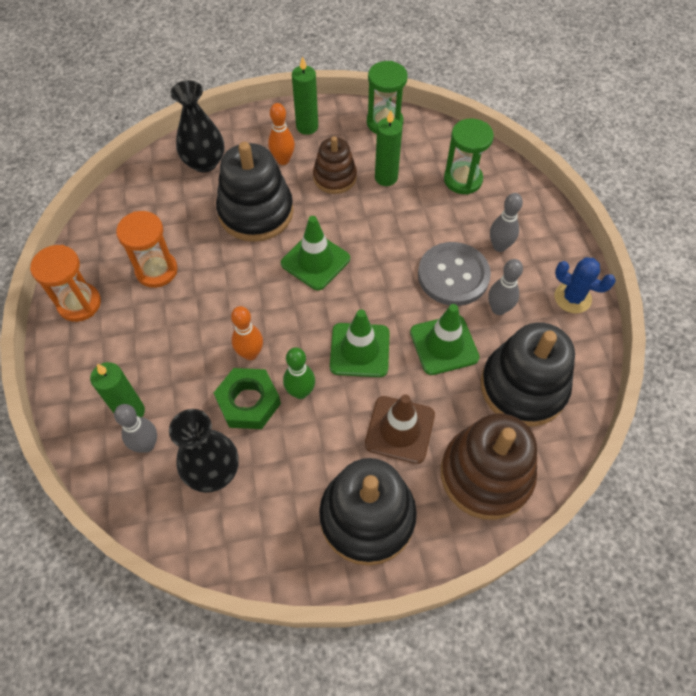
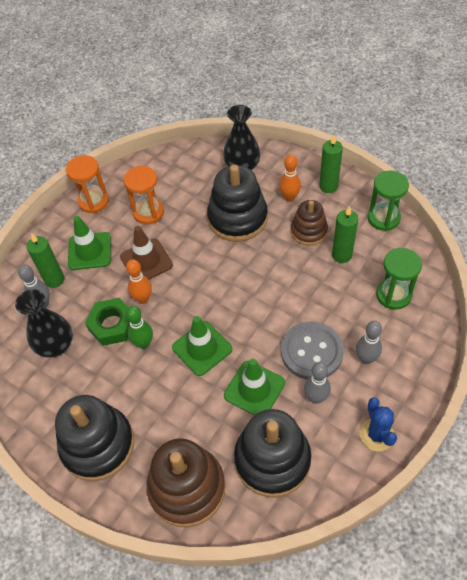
camera: 50 degrees right, 5 degrees down
green traffic cone [281,216,350,290] -> green traffic cone moved to [68,216,111,270]
brown traffic cone [365,394,435,464] -> brown traffic cone moved to [120,226,173,280]

